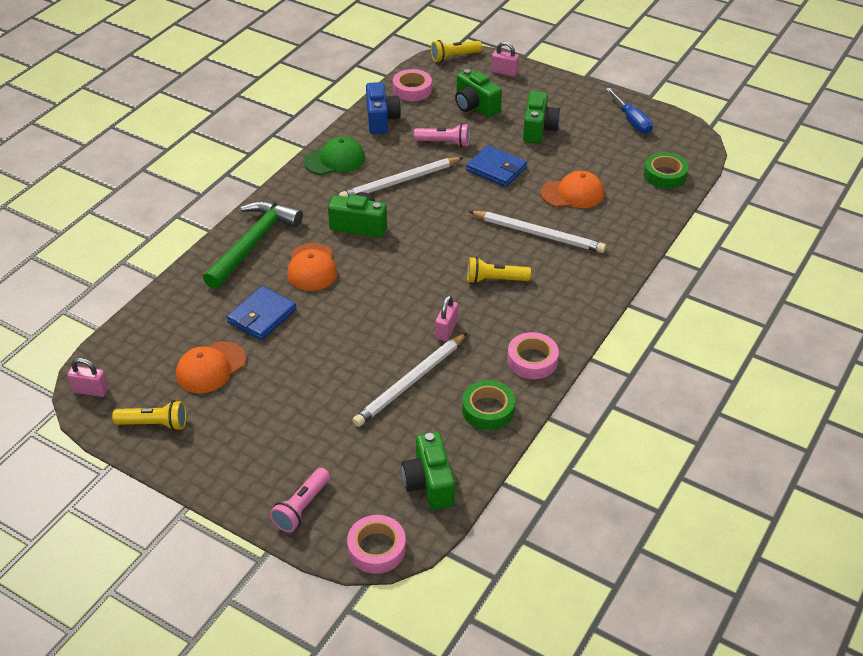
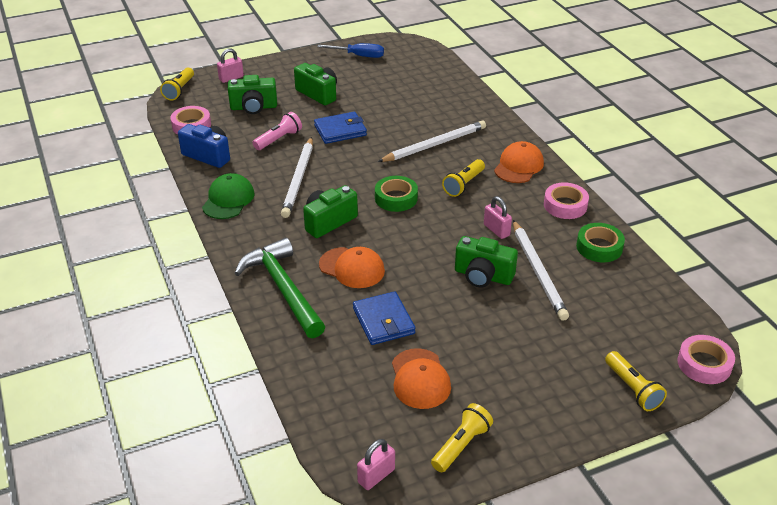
camera: 55 degrees left, 5 degrees down
pink flashlight [270,468,330,533] -> yellow flashlight [605,351,667,411]
green camera [401,432,455,510] -> green camera moved to [455,236,518,288]
orange cap [541,171,604,208] -> orange cap moved to [494,141,544,183]
green tape [644,152,688,189] -> green tape moved to [375,176,418,212]

